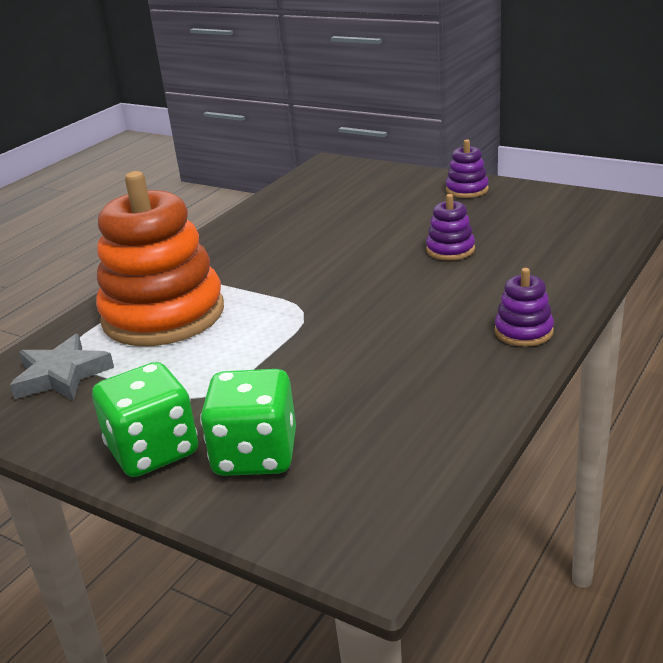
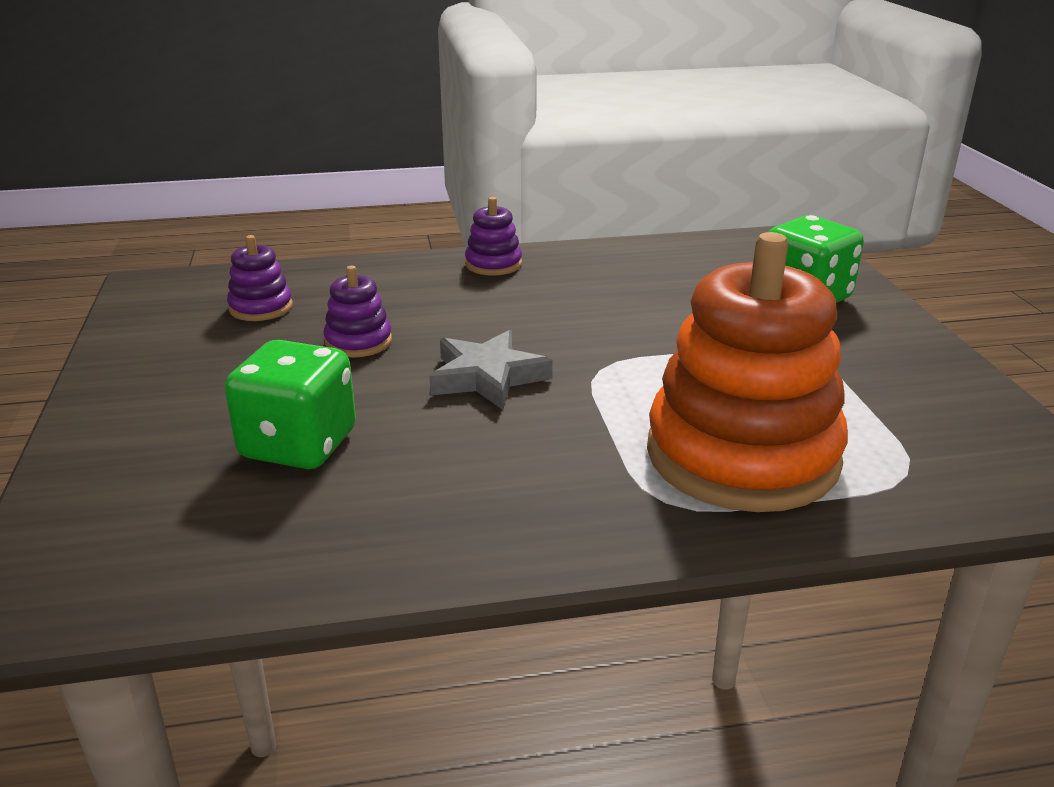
camera: 135 degrees left, 0 degrees up
grey star [10,334,114,401] -> grey star moved to [429,330,553,410]
green dice [92,362,198,477] -> green dice moved to [225,340,356,469]
purple stacking toy [446,139,489,198] -> purple stacking toy moved to [227,235,293,321]

